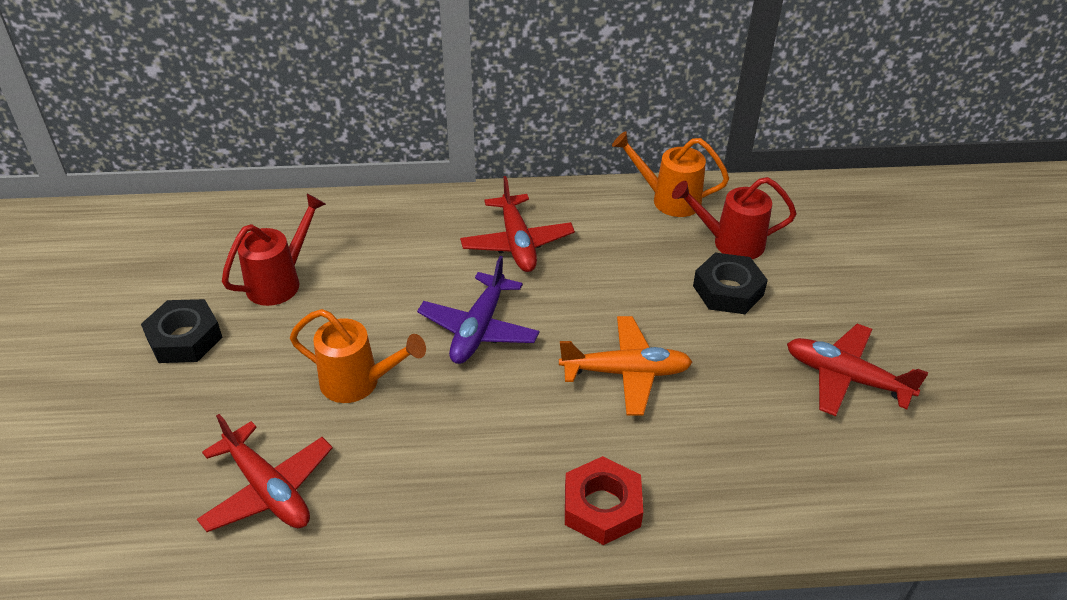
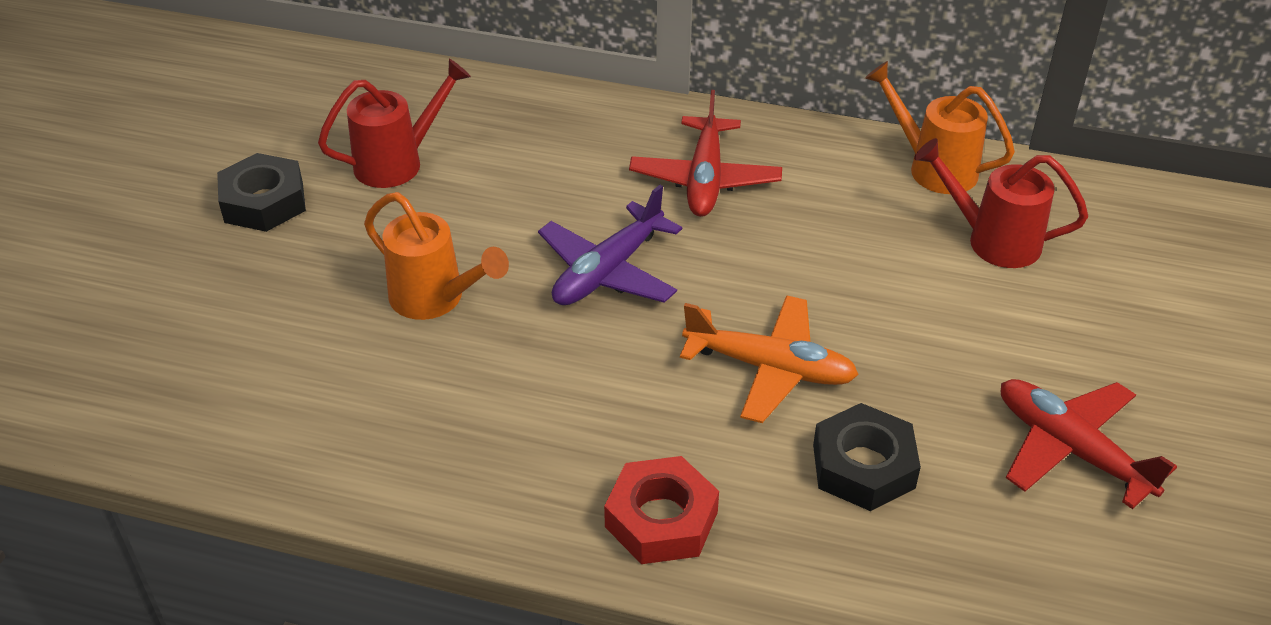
camera: 20 degrees right, 0 degrees up
red plane [197,414,332,532] -> none
black nut [693,253,768,314] -> black nut moved to [813,403,921,511]

